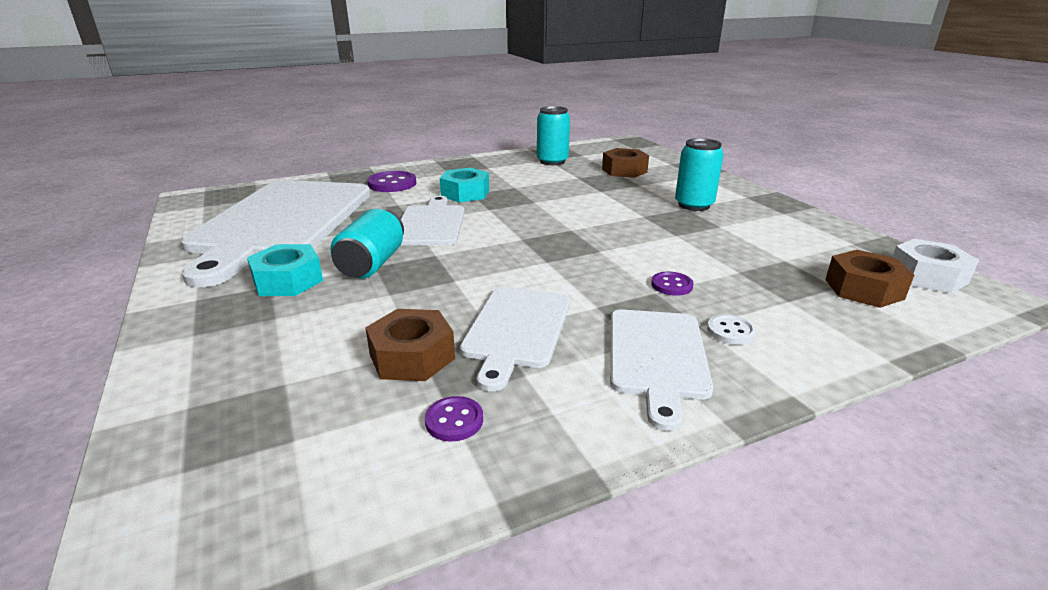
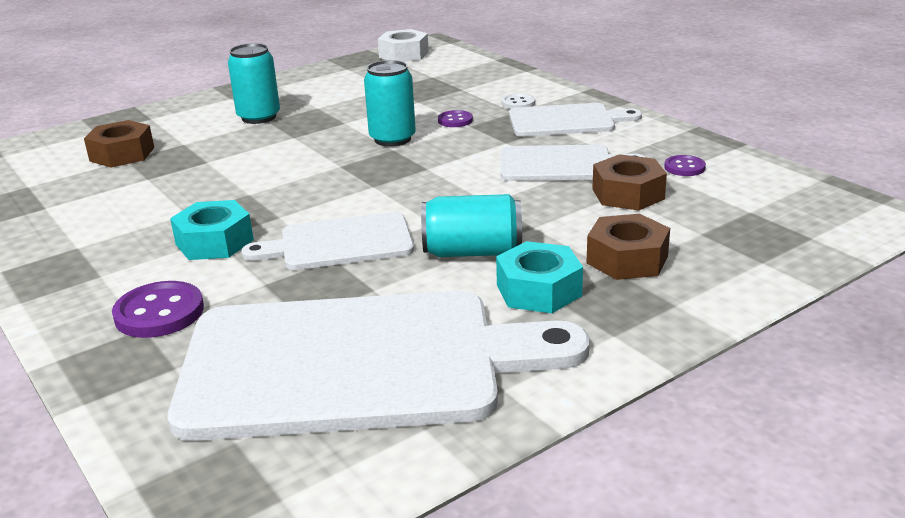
camera: 100 degrees left, 0 degrees up
turquoise can [537,106,570,165] -> turquoise can moved to [364,60,416,147]
brown nut [825,250,914,308] -> brown nut moved to [586,214,670,280]

